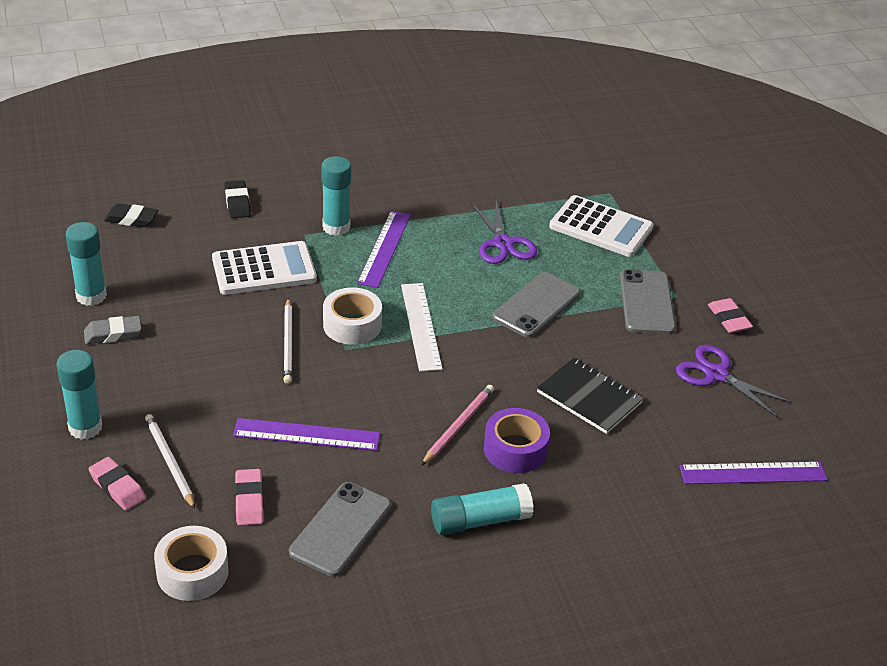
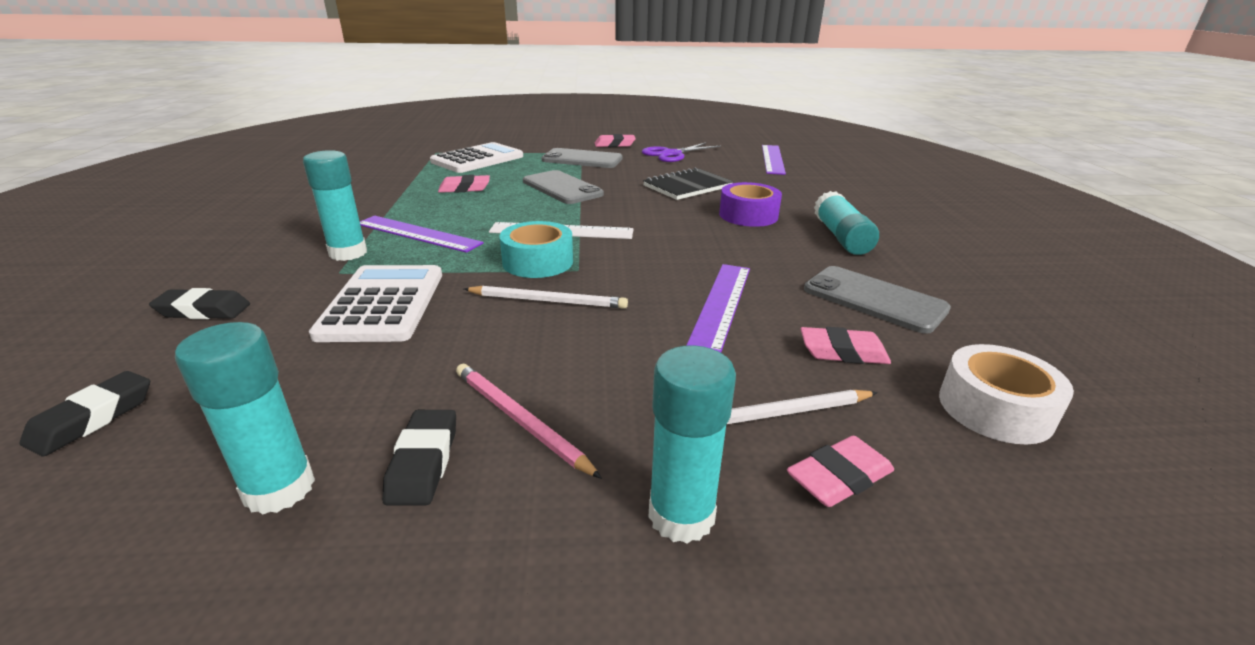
camera: 75 degrees left, 10 degrees down
grey eraser [84,316,142,344] -> black eraser [382,410,456,505]
white tape [323,287,382,345] -> turquoise tape [499,221,573,278]
pink pencil [421,385,494,466] -> pink pencil moved to [456,364,602,479]
purple scissors [471,201,537,264] -> pink eraser [438,175,490,193]

